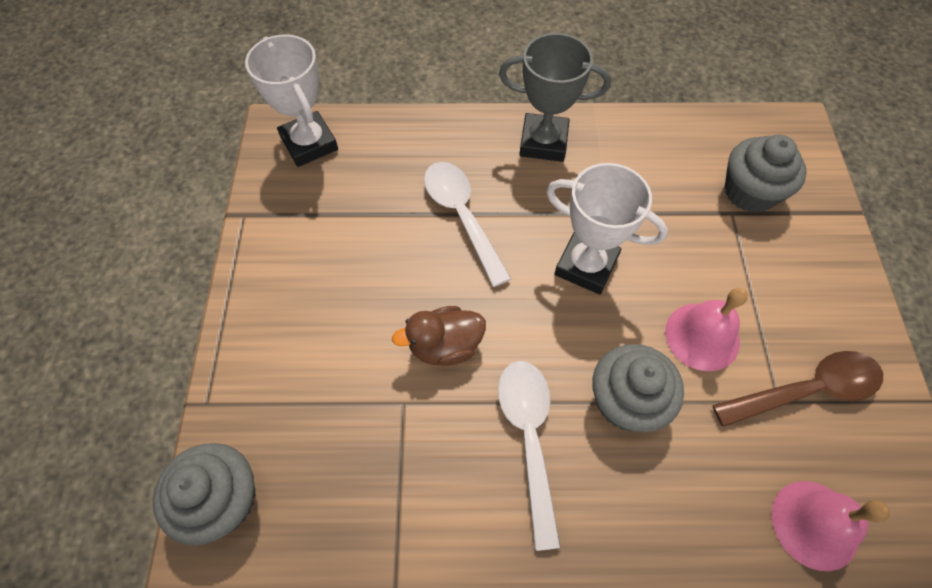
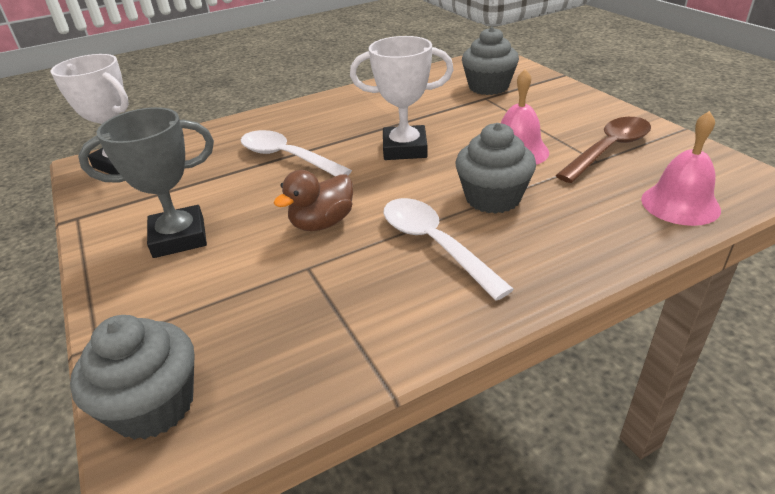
camera: 25 degrees left, 25 degrees down
grey trophy [499,33,611,162] -> grey trophy moved to [78,107,214,258]

